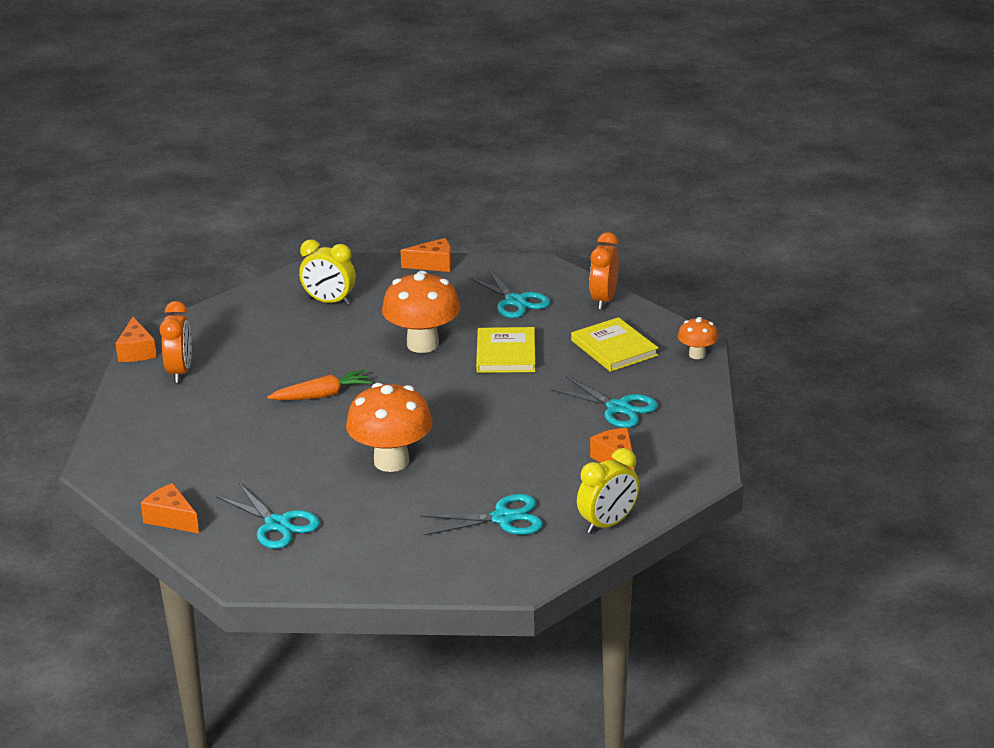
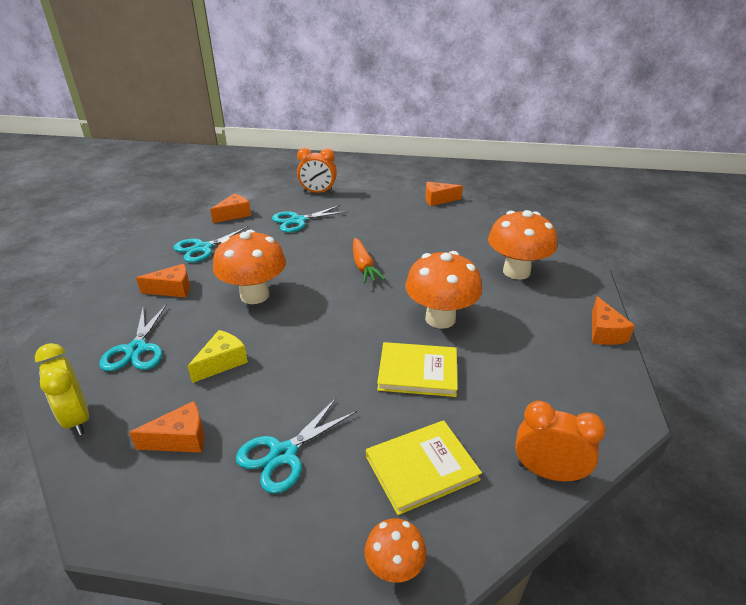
camera: 95 degrees right, 5 degrees up
orange clock [160,301,192,383] -> orange clock moved to [297,148,337,193]
yellow clock [299,240,356,305] -> orange mushroom [488,210,557,280]
turquoise scissors [468,269,550,318] -> turquoise scissors moved to [272,205,348,233]
none -> orange cheese [136,264,190,298]
none -> yellow cheese [188,330,248,383]

